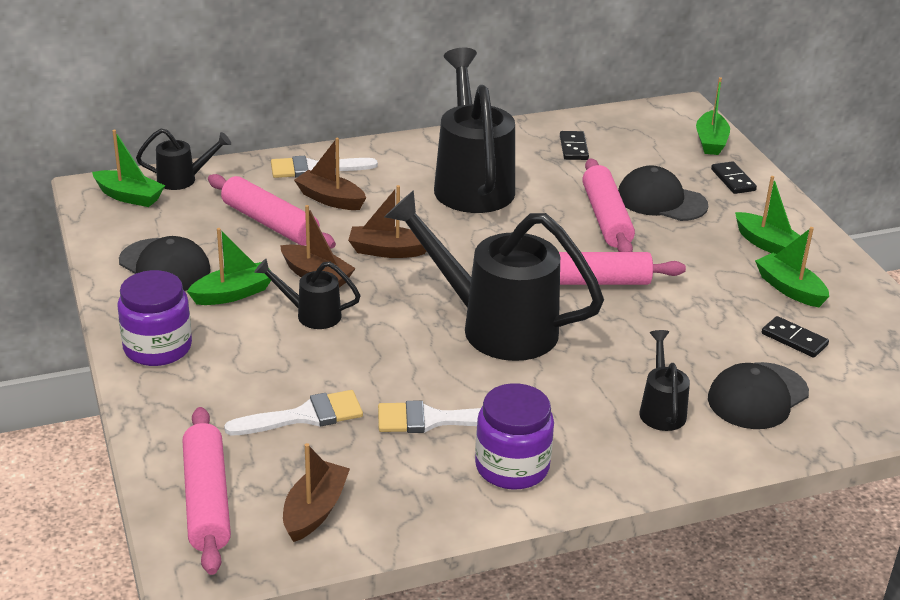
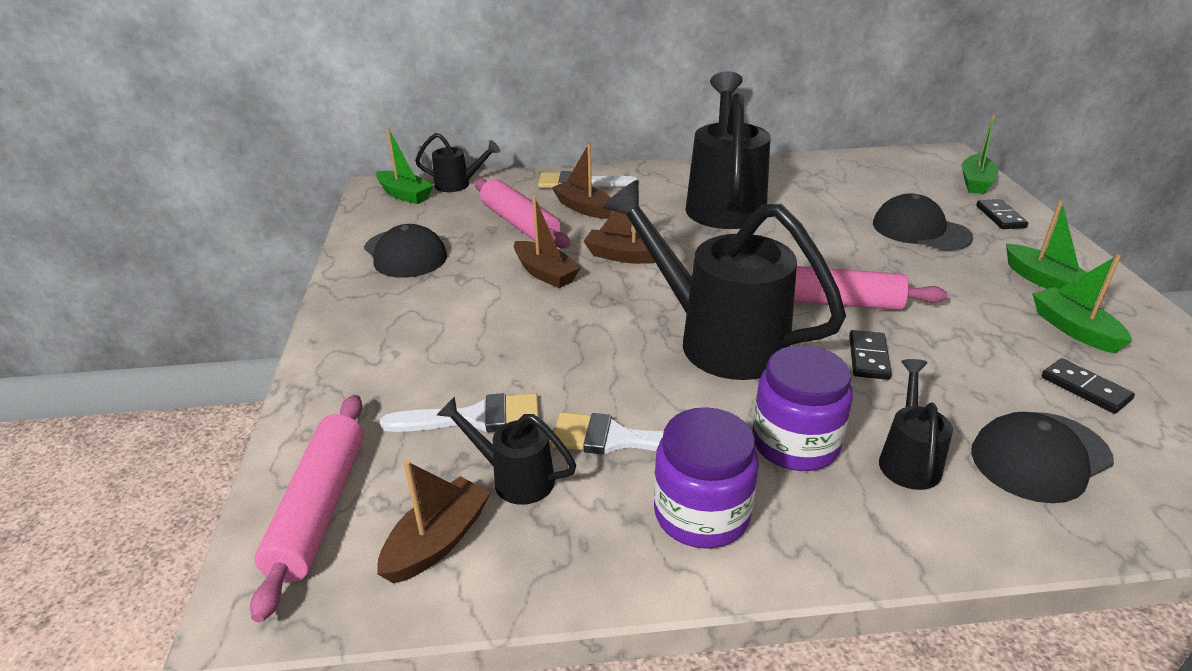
camera: 15 degrees right, 0 degrees up
purple jar [117,270,192,366] -> purple jar moved to [752,345,853,471]
green boat [187,228,271,305] -> none
black watering can [254,259,361,329] -> black watering can moved to [437,397,576,505]
black domino [560,131,589,160] -> black domino moved to [849,330,892,380]
pink rolling pin [582,158,635,252] -> none

